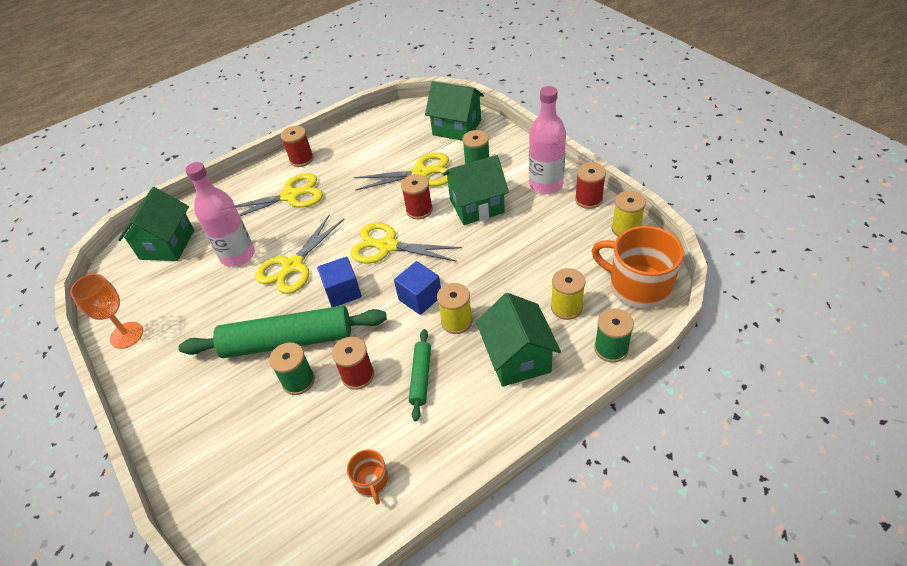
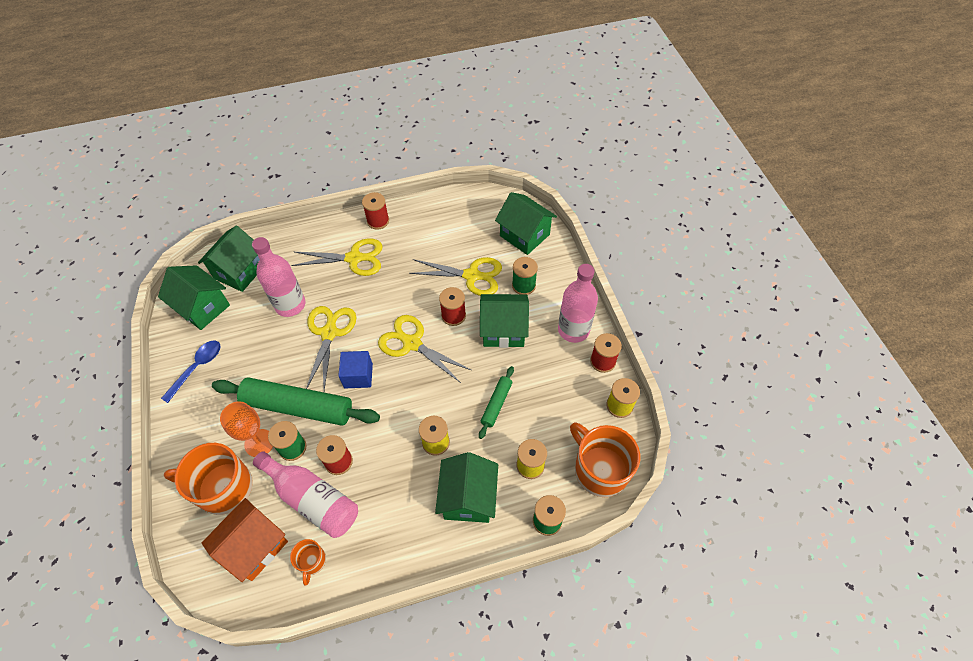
camera: 15 degrees right, 10 degrees up
orange goblet [70,274,143,349] -> orange goblet moved to [220,401,273,457]
yellow scissors [255,214,344,294] -> yellow scissors turned 135 degrees clockwise [306,306,356,390]
blue cube [394,261,441,315] -> none
green rolling pin [409,329,431,421] -> green rolling pin moved to [479,366,514,439]
none -> green house [158,265,230,330]
none -> blue spoon [161,341,221,403]
none -> orange mug [164,443,253,515]
none -> orange house [202,498,288,582]
none -> pink bottle [253,451,358,538]

